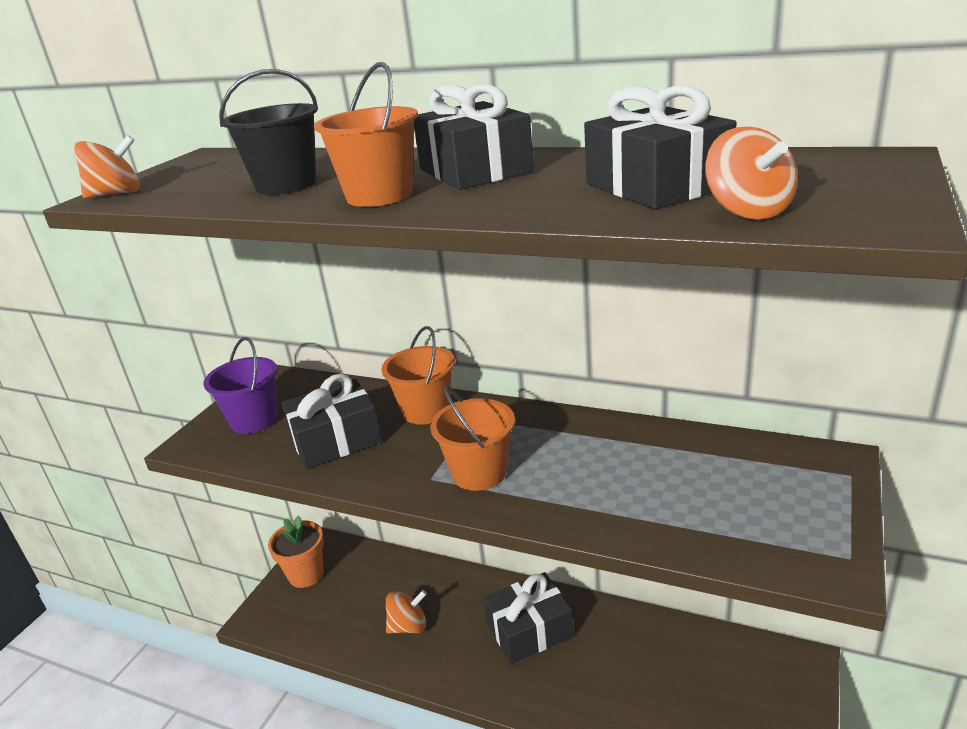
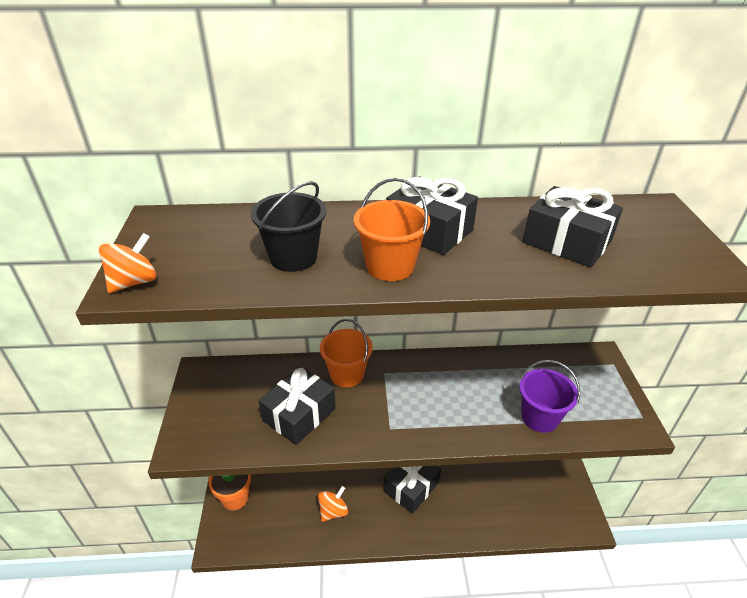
camera: 30 degrees left, 10 degrees up
purple bucket [203,337,278,434] -> purple bucket moved to [519,360,580,433]
orange bucket [430,386,515,491] -> none
orange spinning top [705,127,798,220] -> none

